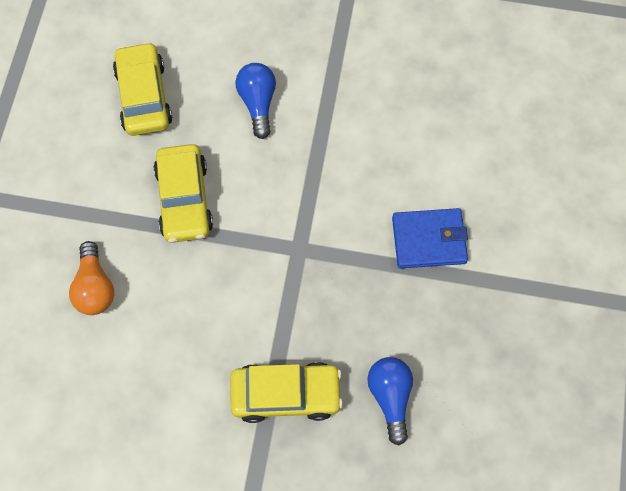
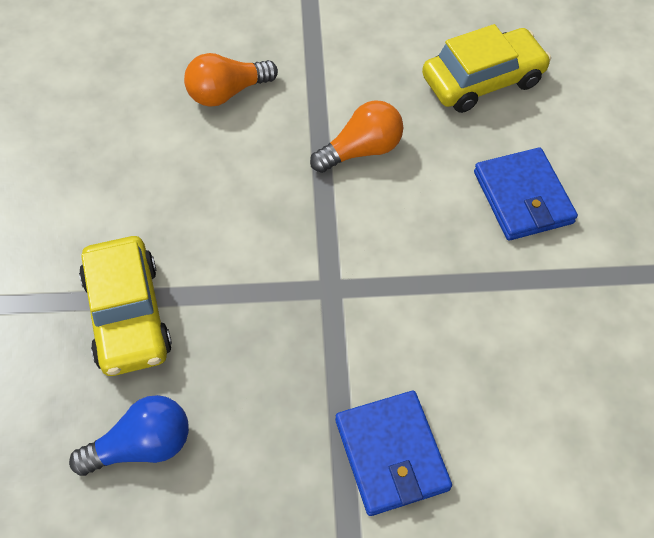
camera: 75 degrees right, 10 degrees down
yellow car [154,144,213,243] -> orange light bulb [310,100,403,173]
blue light bulb [235,63,276,139] -> blue wallet [474,147,578,241]

